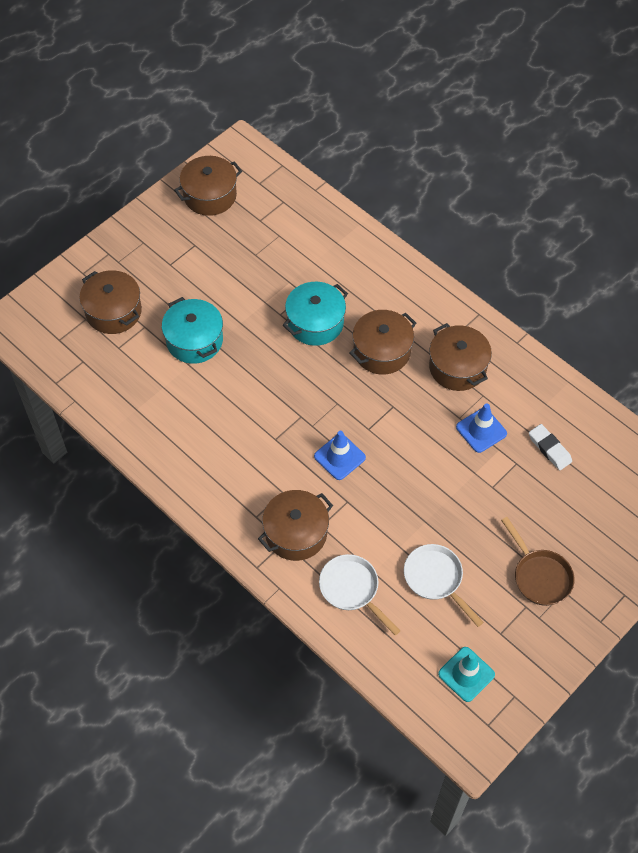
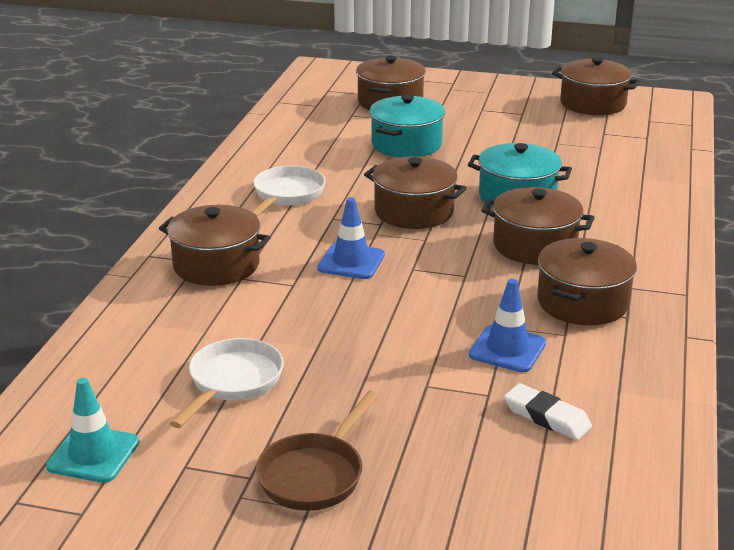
camera: 60 degrees right, 30 degrees down
white pan [319,554,401,635] -> white pan moved to [251,166,325,217]
white eraser [529,424,572,470] -> white eraser turned 75 degrees counterclockwise [504,383,592,440]
none -> brown pot [364,156,467,229]

